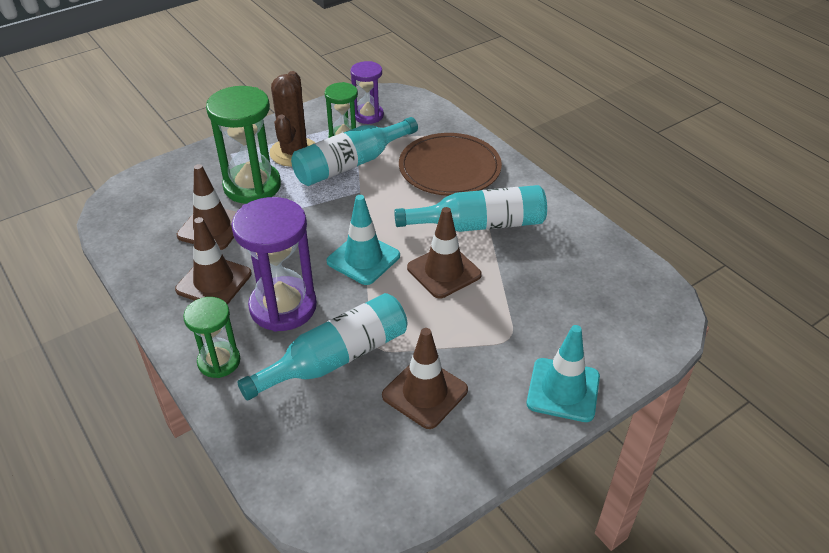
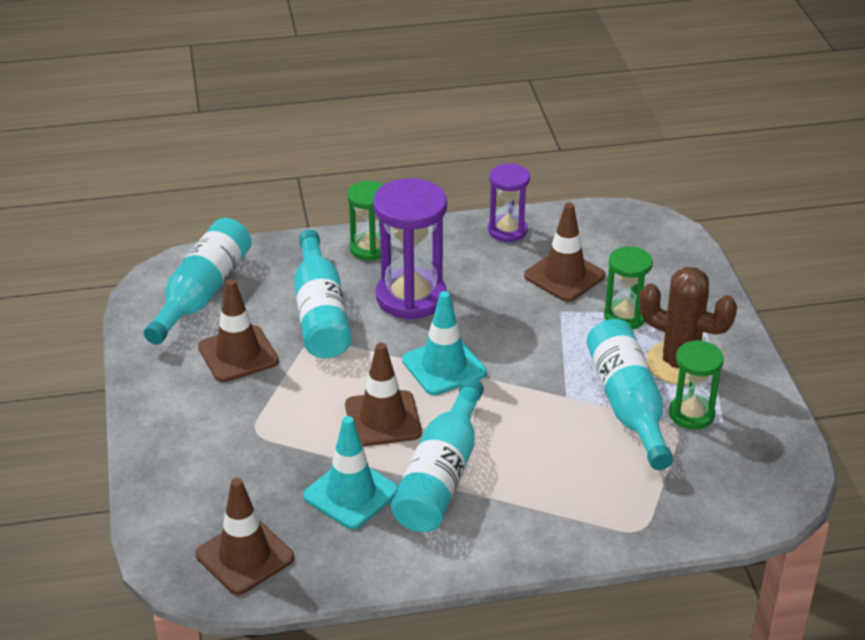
camera: 115 degrees right, 5 degrees down
brown traffic cone [175,217,252,305] -> brown traffic cone moved to [195,478,294,595]
green hourglass [206,86,281,204] -> green hourglass [604,246,653,329], size x0.59
purple hourglass [350,61,384,124] -> purple hourglass moved to [488,163,530,242]
brown plate [399,133,502,196] -> none
turquoise traffic cone [527,325,600,422] -> turquoise traffic cone moved to [303,416,398,529]
none -> turquoise bottle [144,218,252,345]

